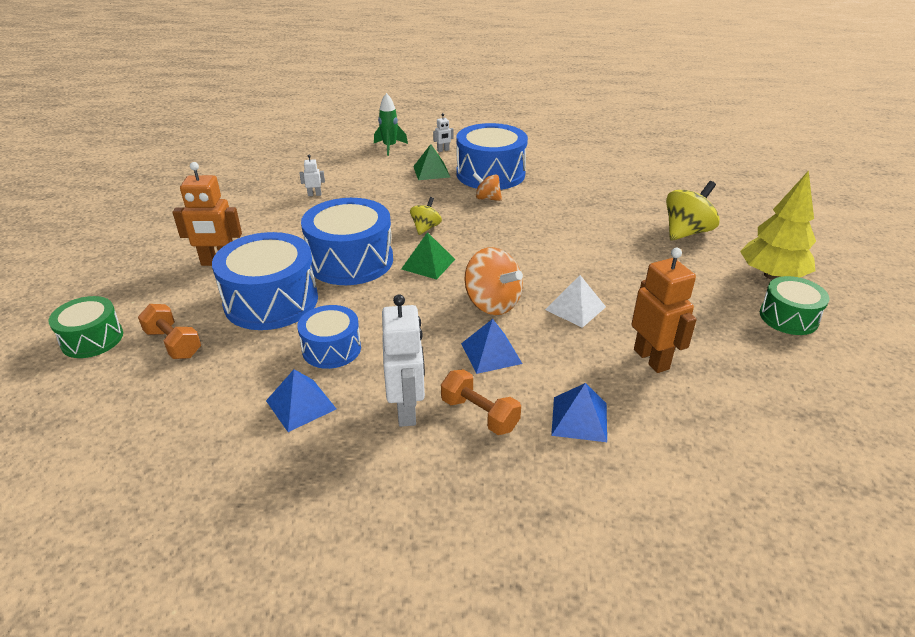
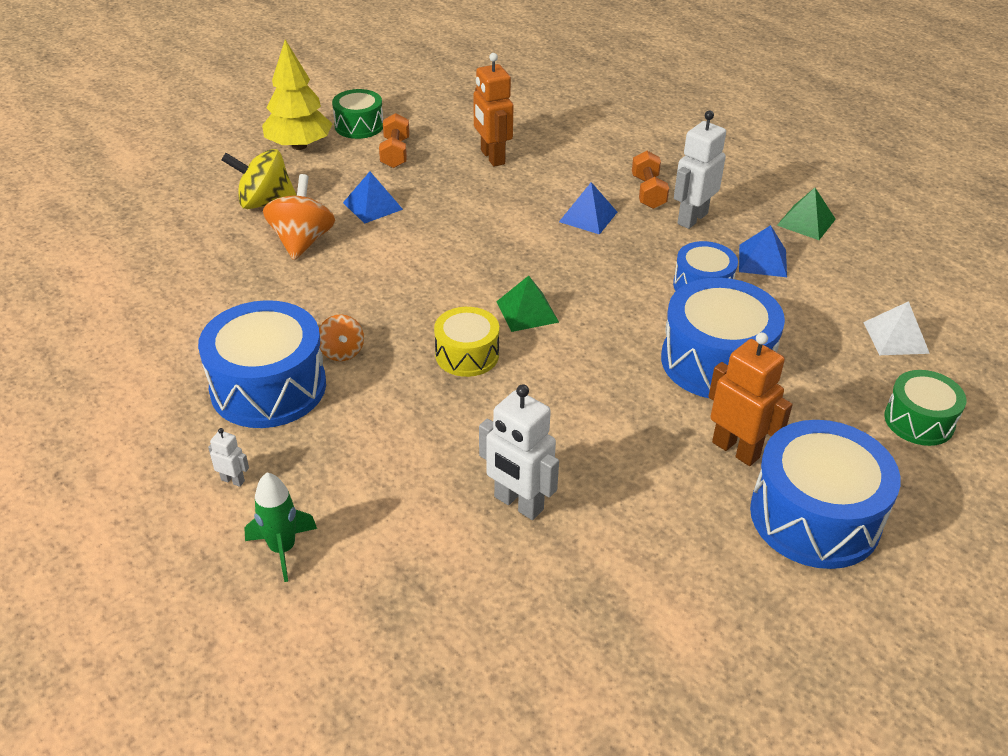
camera: 135 degrees left, 5 degrees up
orange dumbbell [138,304,201,359] -> orange dumbbell moved to [379,113,409,168]
white robot [299,155,325,196] -> white robot [479,384,559,520], size x2.14
blue drum [301,198,393,285] -> blue drum moved to [750,420,901,569]
yellow spinning top [410,197,442,235] -> yellow drum [434,307,499,377]
green pyramid [413,144,450,180] -> green pyramid moved to [777,188,836,240]
orange spinning top [464,247,523,315] -> orange spinning top moved to [263,174,335,260]
white pyramid [545,275,606,328] -> white pyramid moved to [863,301,930,355]
blue pyramid [551,383,607,442] -> blue pyramid moved to [343,172,403,224]
orange robot [632,248,697,373] -> orange robot turned 45 degrees counterclockwise [473,53,514,167]

